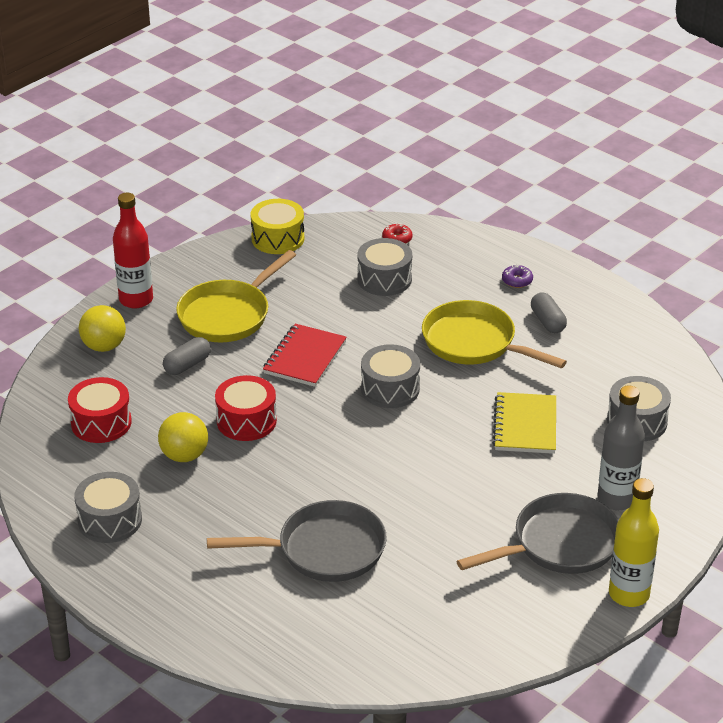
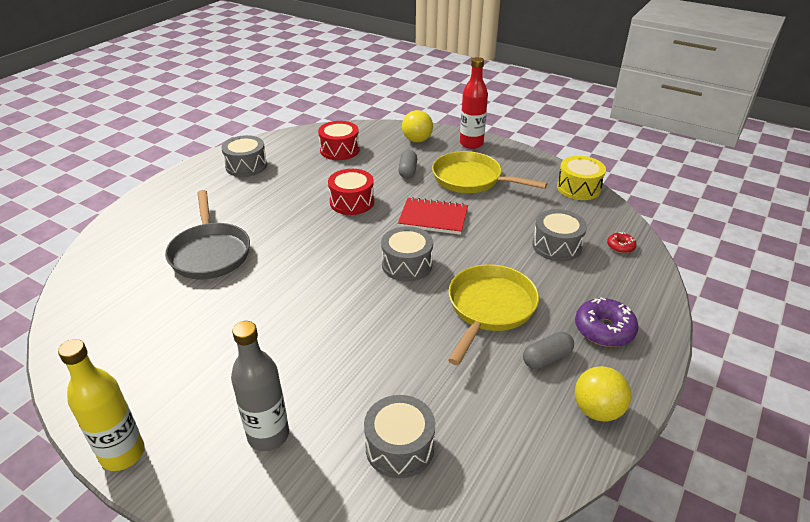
camera: 80 degrees right, 0 degrees up
yellow ball [158,412,208,462] -> yellow ball moved to [575,366,631,422]
grey capsule [163,337,211,375] -> grey capsule turned 60 degrees clockwise [398,150,417,179]
grey pan [457,493,619,574] -> none
yellow notebook [492,392,556,454] -> none
purple donut [502,265,533,288] -> purple donut [575,297,639,347], size x1.85

